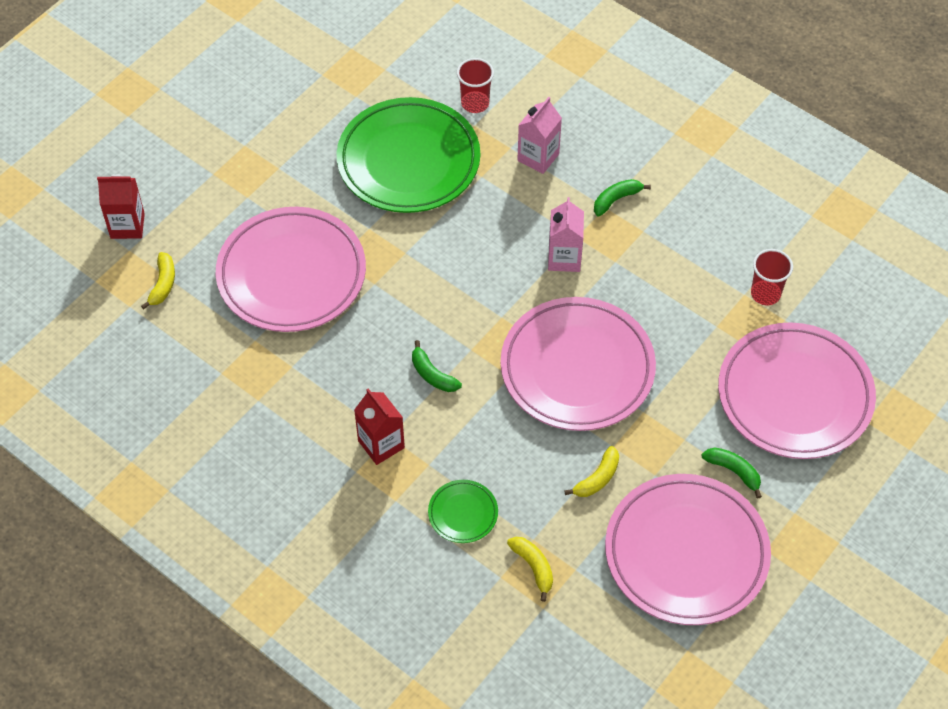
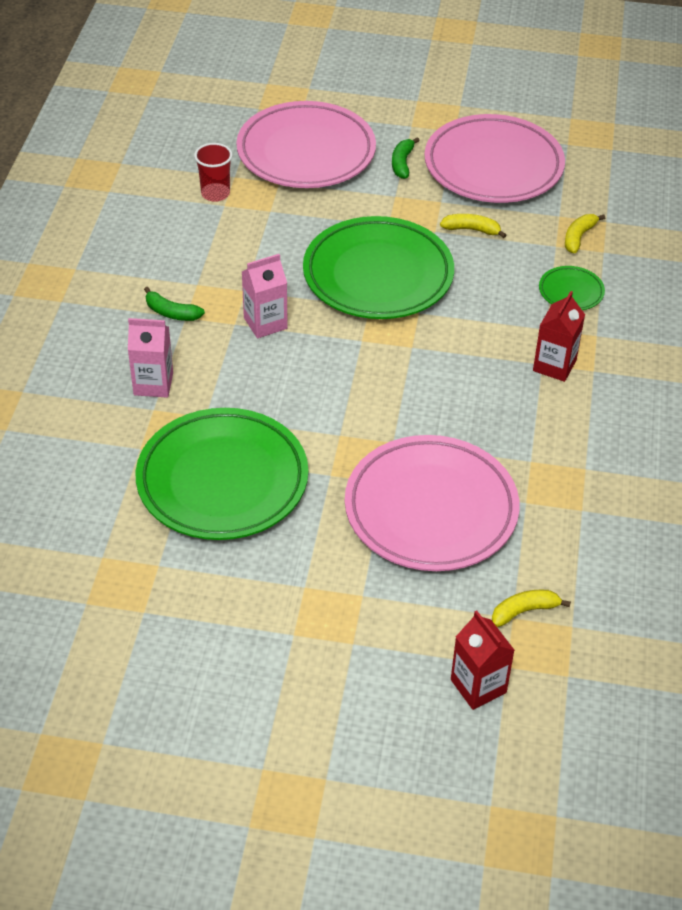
camera: 120 degrees left, 10 degrees down
green banana [412,340,462,392] -> none
red cup [457,58,494,113] -> none
pink plate [500,297,656,431] -> green plate [303,216,454,319]

